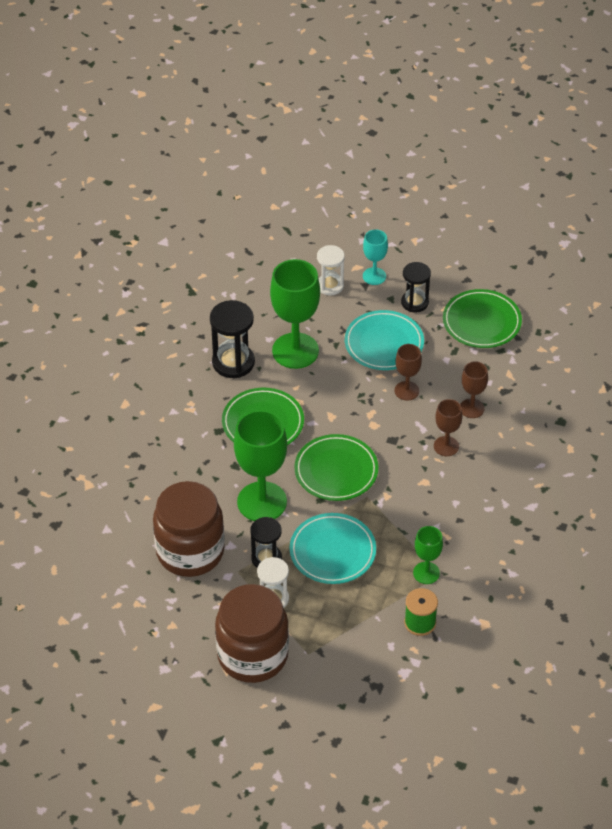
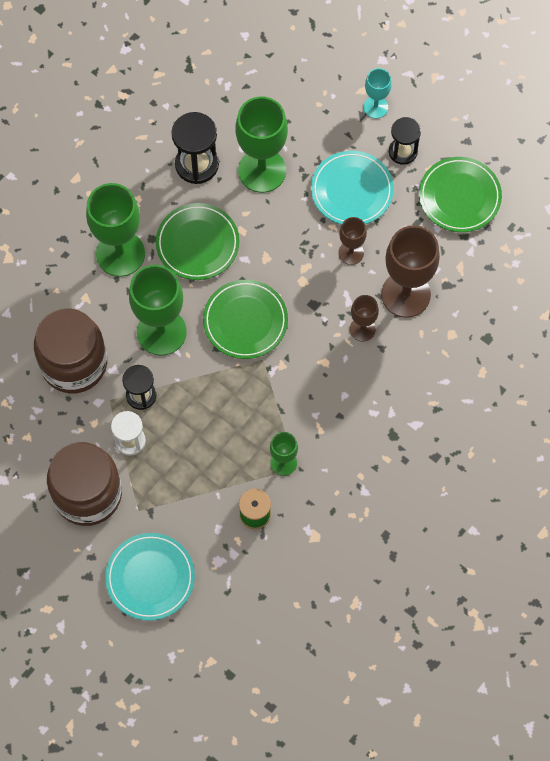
camera: 20 degrees right, 20 degrees up
turquoise plate [290,513,376,584] -> turquoise plate moved to [105,533,195,621]
white hourglass [317,245,345,295] -> none
brown goblet [460,361,488,418] -> brown goblet [381,225,440,318], size x1.91
none -> green goblet [86,183,145,277]

